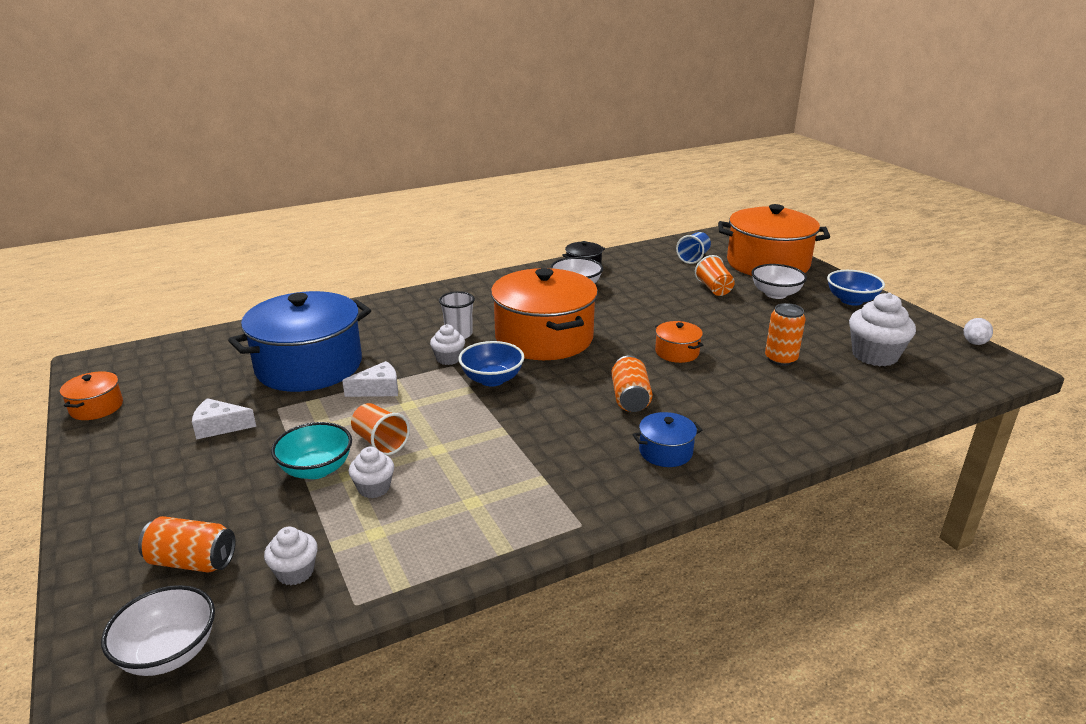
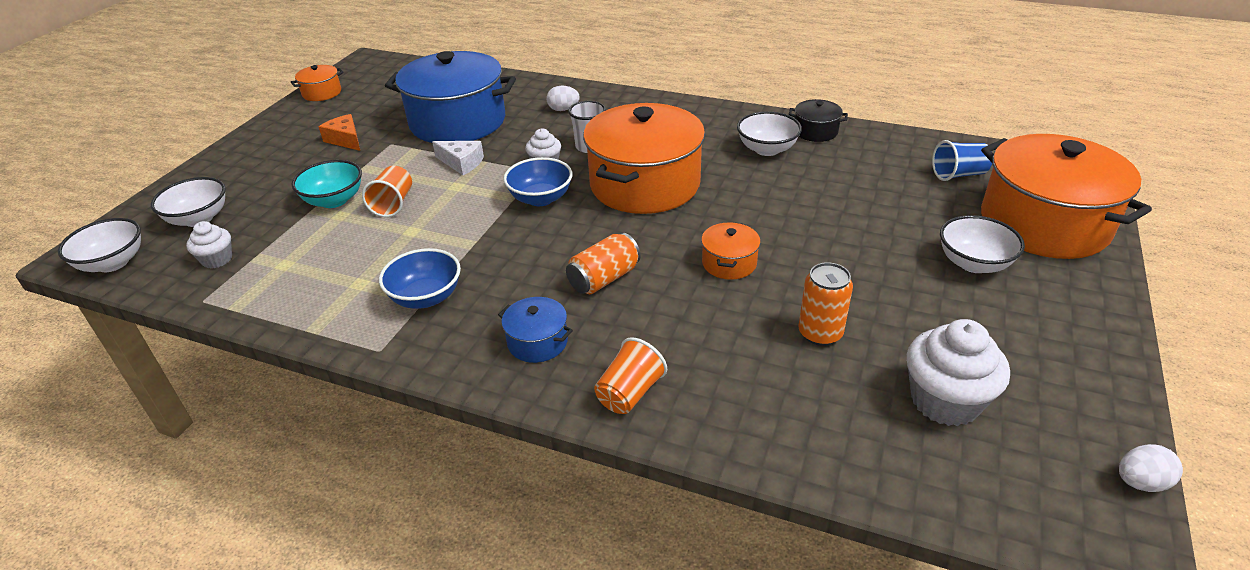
camera: 50 degrees right, 10 degrees up
orange can [138,516,236,573] -> white bowl [151,177,226,227]
white cheese [192,398,256,440] -> orange cheese [319,114,360,151]
white cupcake [348,447,394,498] -> none
orange cup [695,255,735,296] -> orange cup moved to [594,337,667,414]
blue bowl [827,270,885,306] -> blue bowl moved to [379,248,461,309]
none -> white egg [546,86,580,111]

